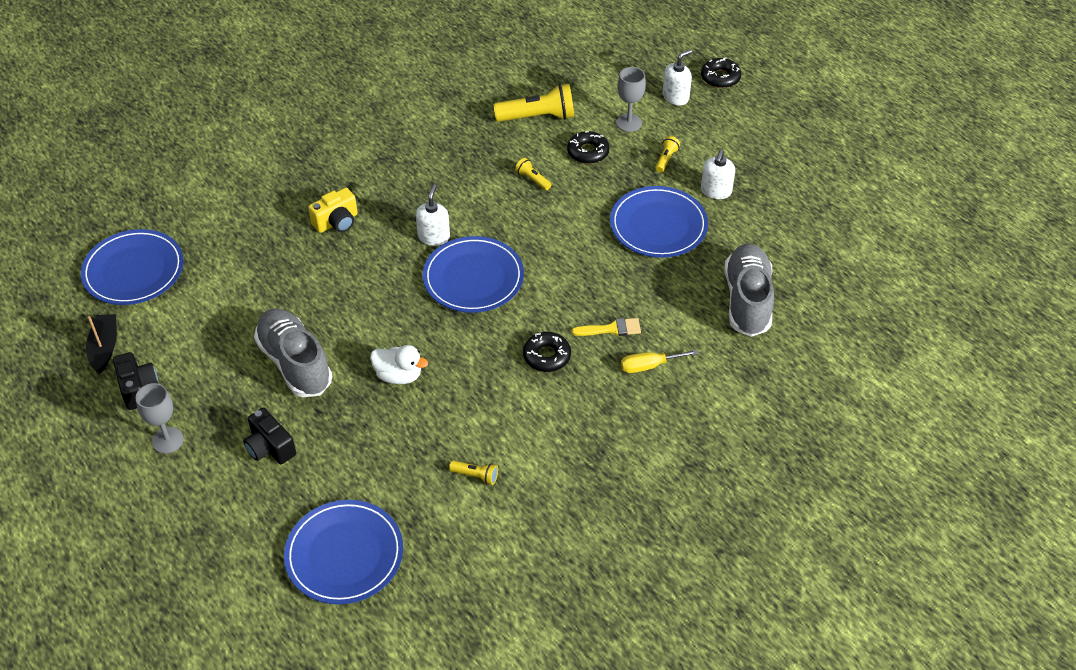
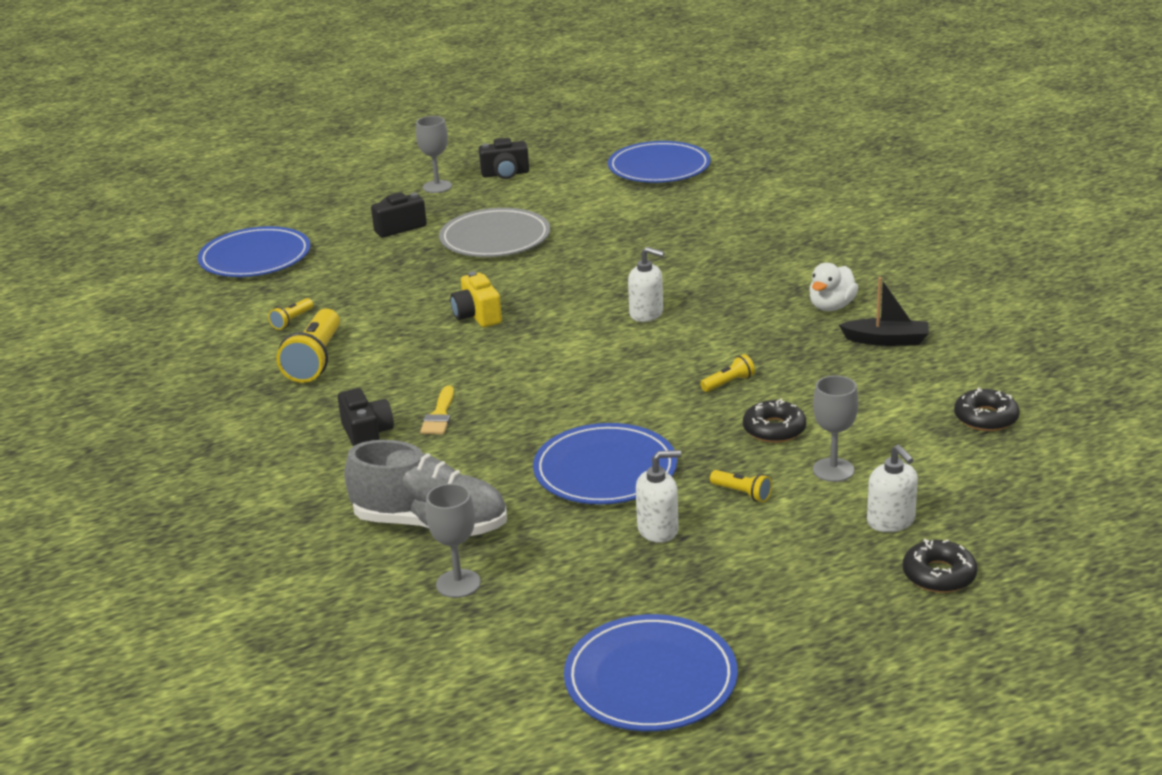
camera: 105 degrees right, 20 degrees down
black boat [86,314,117,374] -> black boat moved to [839,277,929,346]
grey shoe [254,308,332,397] -> grey plate [439,208,550,257]
yellow camera [308,188,358,233] -> yellow camera moved to [450,271,502,327]
white duck [370,345,428,384] -> white duck moved to [809,263,858,311]
blue plate [423,236,524,313] -> blue plate moved to [564,614,738,731]
yellow flashlight [493,84,574,122] -> yellow flashlight moved to [277,309,340,383]
black donut [523,332,571,372] -> black donut moved to [954,387,1020,431]
yellow screwdriver [621,350,699,373] -> black camera [338,388,394,446]
white soap dispenser [701,150,735,199] -> white soap dispenser turned 135 degrees clockwise [636,450,681,543]
none -> grey goblet [426,483,481,598]

